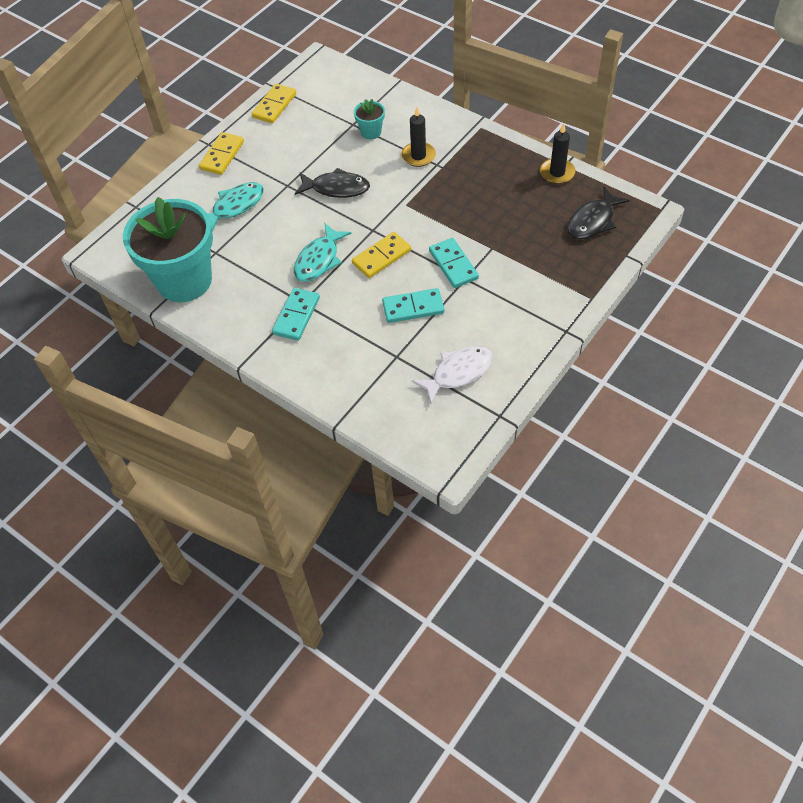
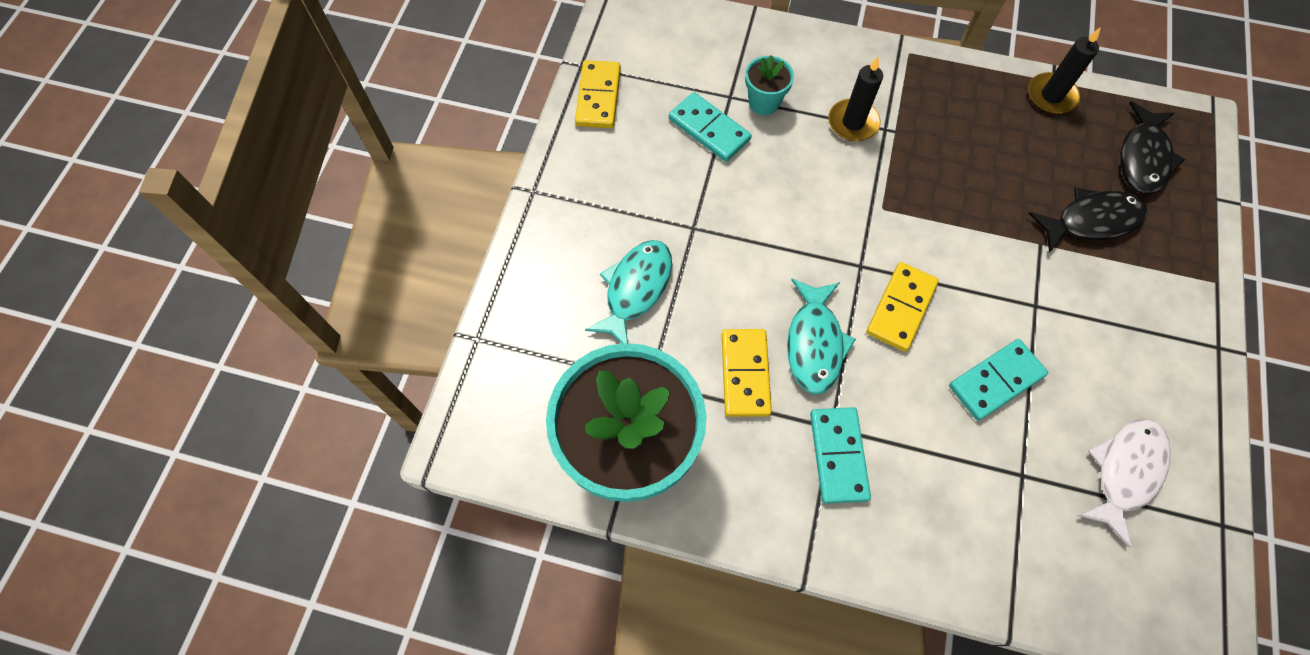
camera: 25 degrees left, 10 degrees up
yellow domino [199,132,244,175] -> yellow domino moved to [722,329,772,417]
black fish [295,168,370,198] -> black fish moved to [1029,187,1148,253]
turquoise domino [429,238,479,288] -> turquoise domino moved to [669,92,751,162]

